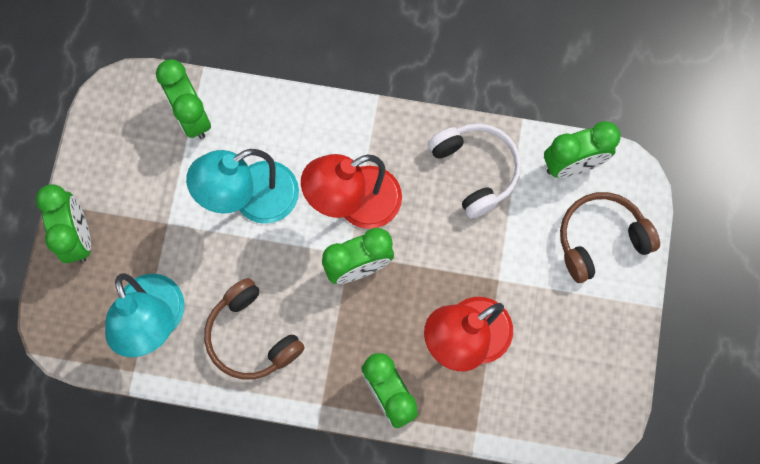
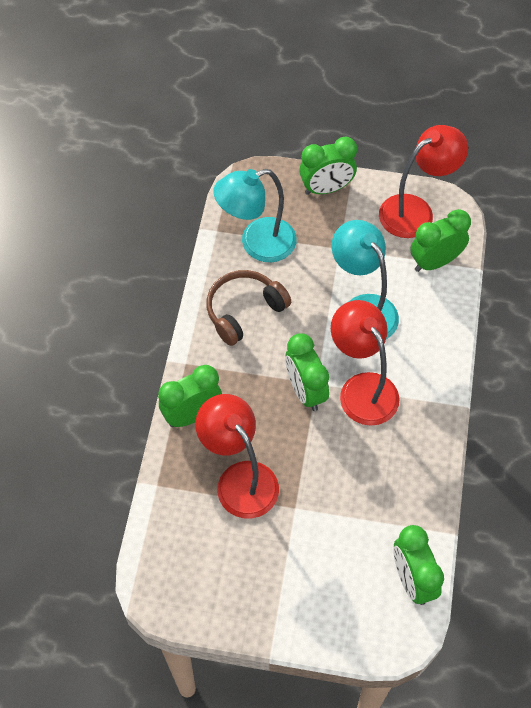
camera: 90 degrees right, 15 degrees down
white headphones [428,123,521,219] -> none
brown headphones [560,192,660,283] -> none
none -> red lamp [379,125,468,238]

